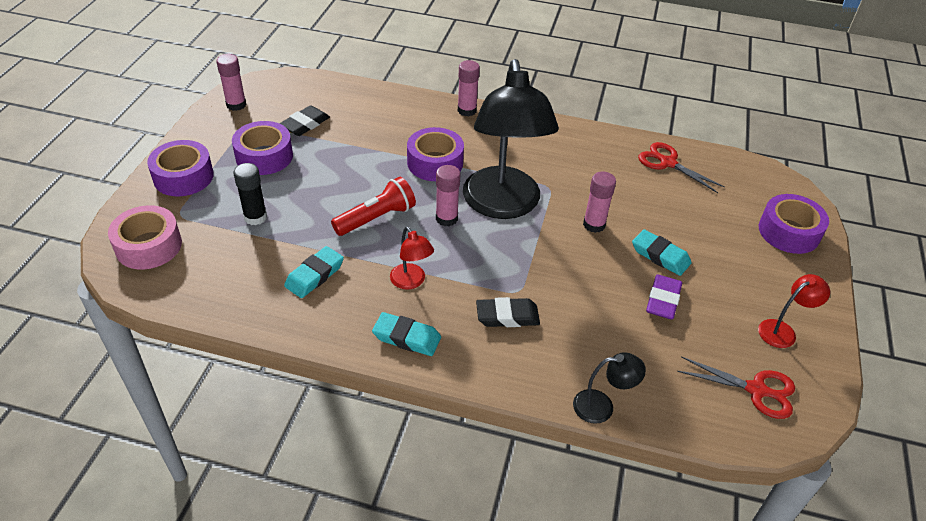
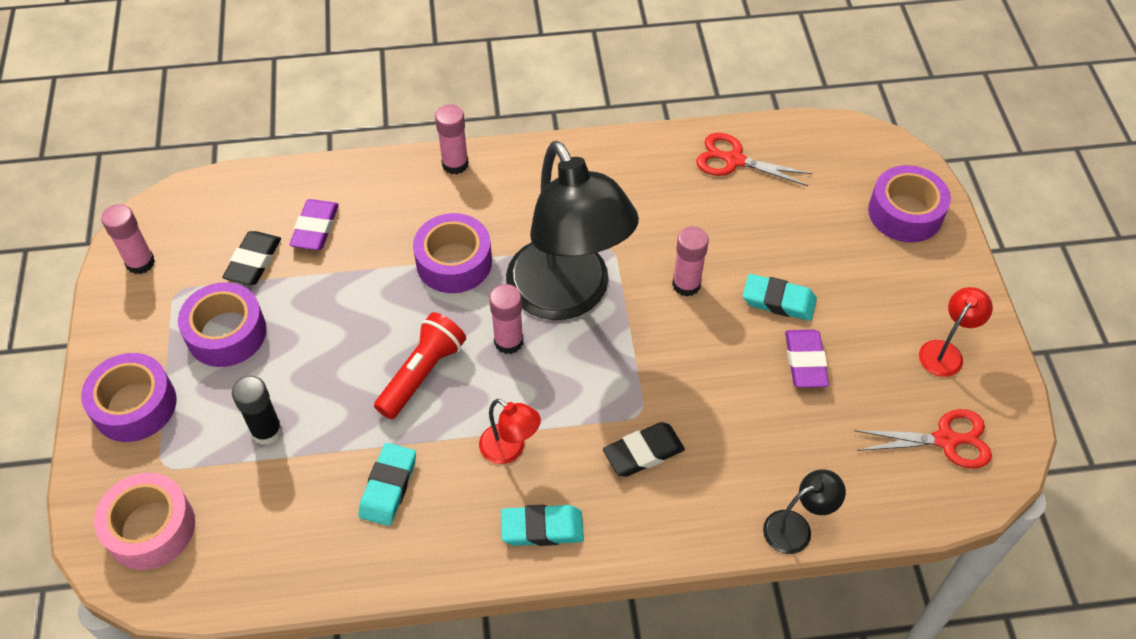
camera: 20 degrees left, 10 degrees up
none -> purple eraser [289,199,339,250]

